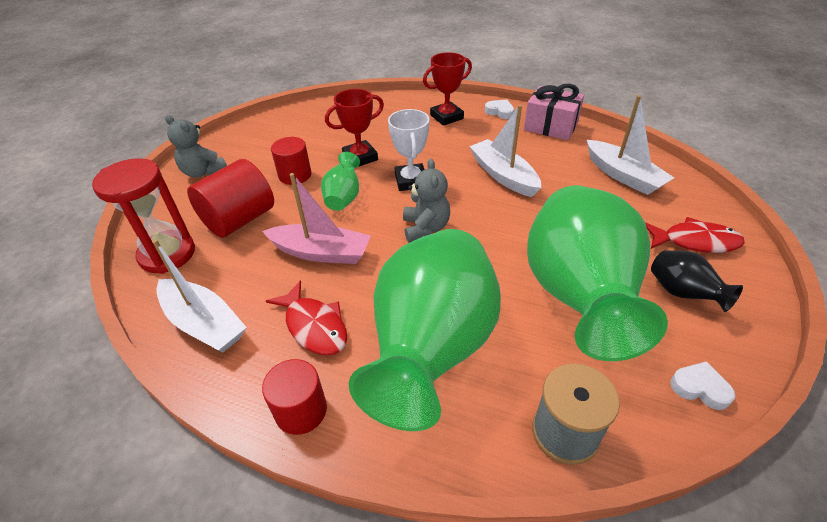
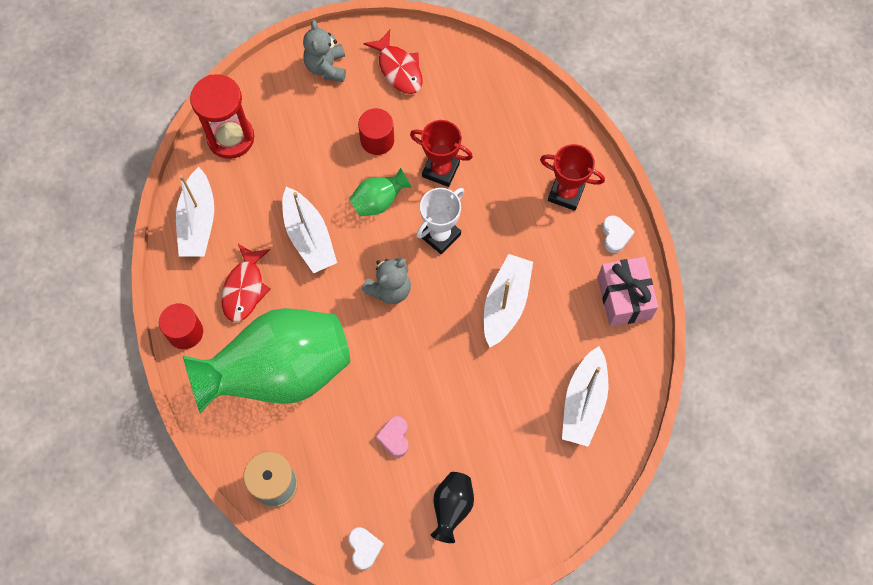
camera: 50 degrees right, 25 degrees up
red cylinder [187,159,274,238] -> none
pink boat [262,173,371,264] -> white boat [282,187,337,273]
green vase [527,185,668,361] -> pink heart [376,416,409,457]
red fish [645,217,745,253] -> red fish moved to [364,30,423,94]

